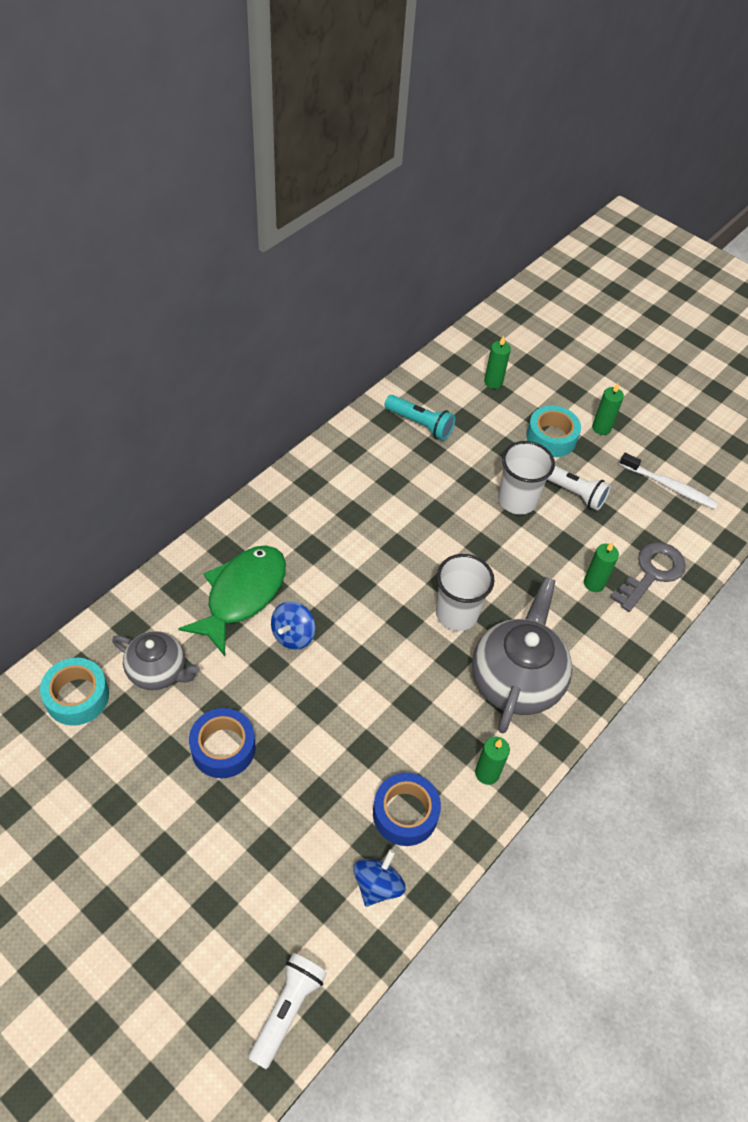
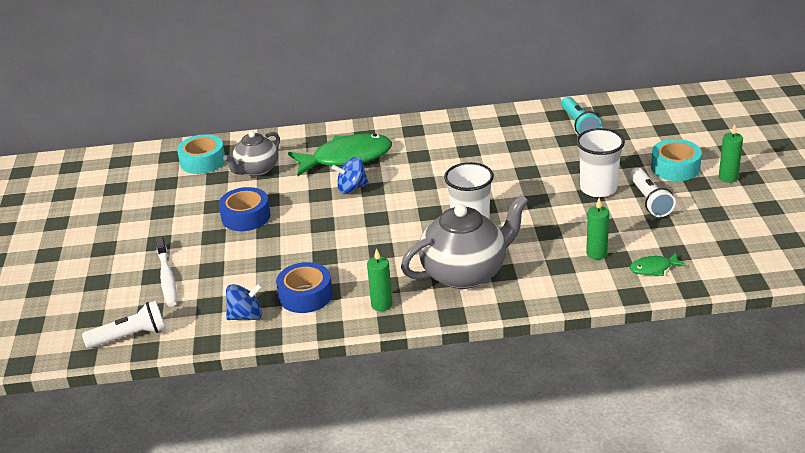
camera: 50 degrees right, 20 degrees down
grey teapot [112,631,200,690] -> grey teapot turned 60 degrees clockwise [223,131,280,176]
green candle [484,336,511,389] -> none
grey key [610,542,686,612] -> green fish [630,252,686,276]
white toothbrush [619,453,718,509] -> white toothbrush moved to [155,236,177,307]

